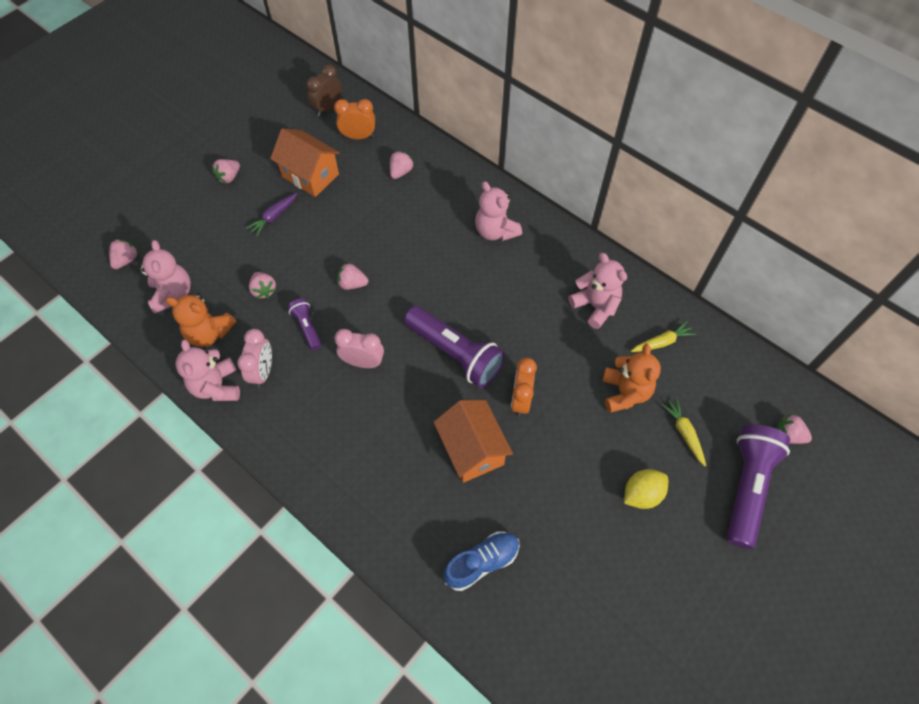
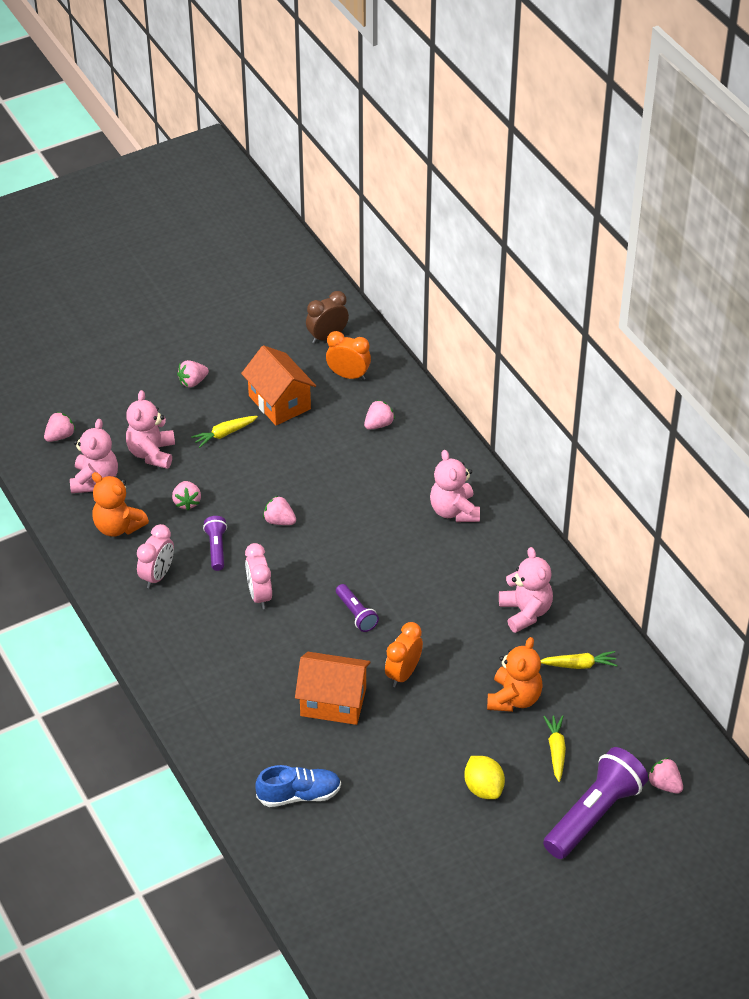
camera: 20 degrees right, 15 degrees down
pink teddy bear [175,339,240,401] -> pink teddy bear moved to [126,390,175,469]
purple carrot [246,193,297,236] -> yellow carrot [191,416,258,448]
pink clock [334,329,384,368] -> pink clock turned 135 degrees counterclockwise [245,543,272,609]
purple flashlight [404,306,505,388] -> purple flashlight [336,584,379,632], size x0.50
orange house [434,400,513,483] -> orange house turned 75 degrees counterclockwise [295,652,371,725]
yellow lemon [624,469,668,509] -> yellow lemon turned 75 degrees clockwise [464,756,505,799]

